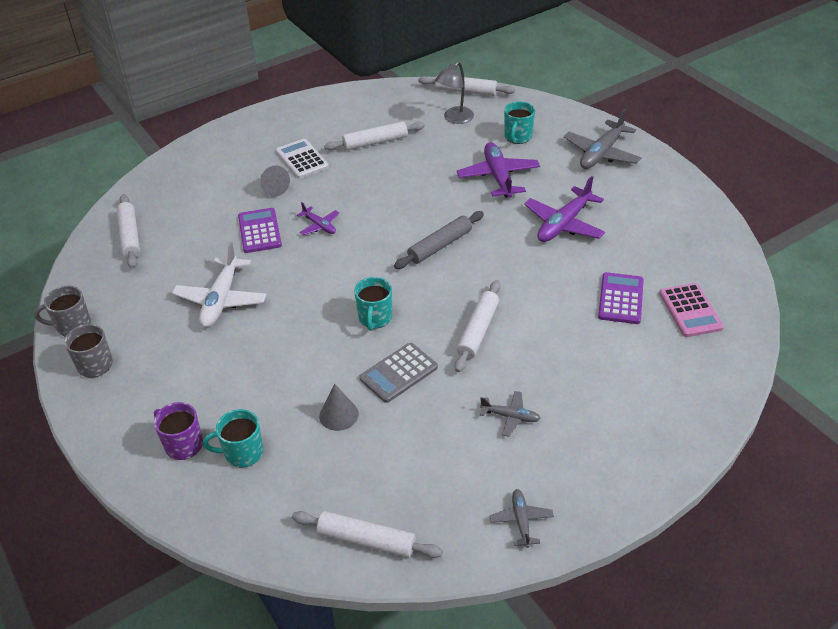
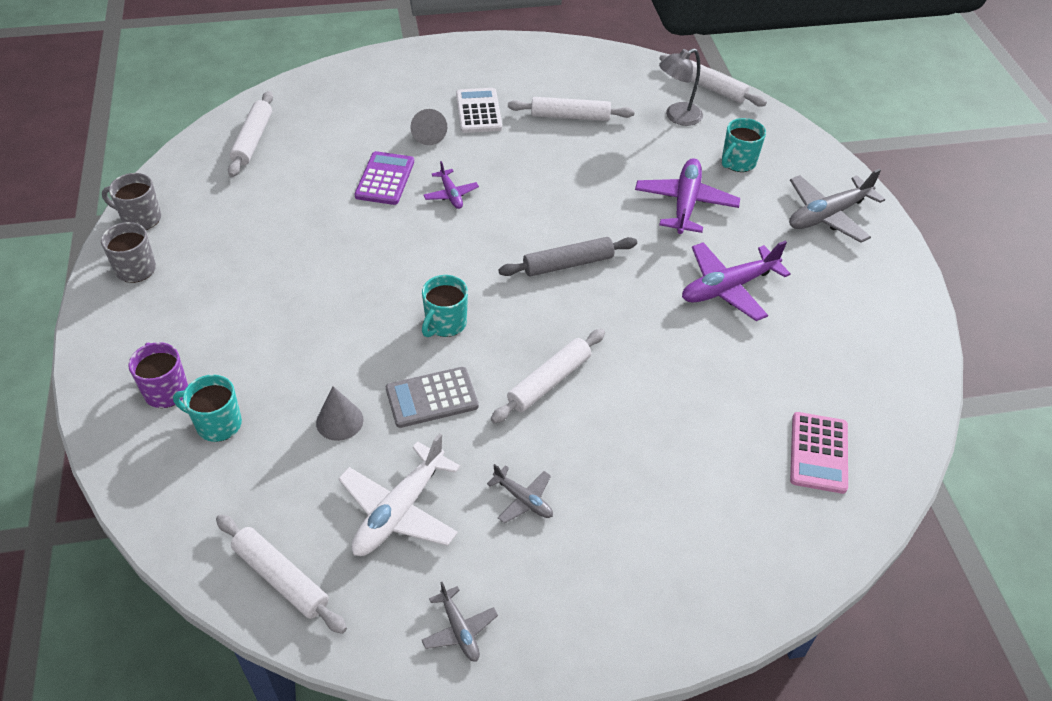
camera: 20 degrees right, 5 degrees up
white plane [172,242,267,327] -> white plane moved to [338,433,460,556]
grey plane [490,489,554,548] -> grey plane turned 135 degrees clockwise [422,582,498,662]
purple calculator [598,272,644,324] -> none

